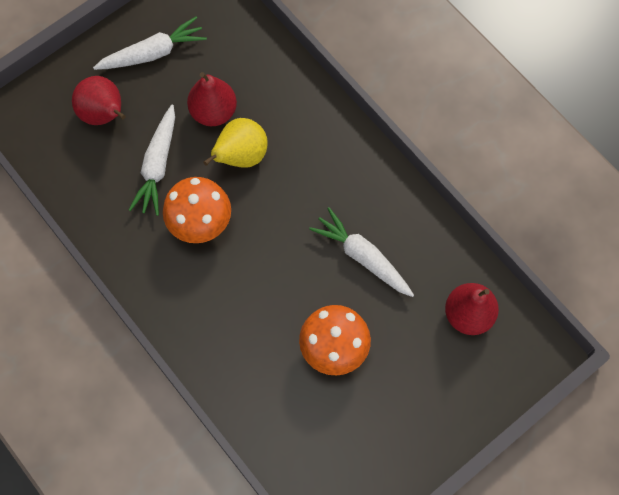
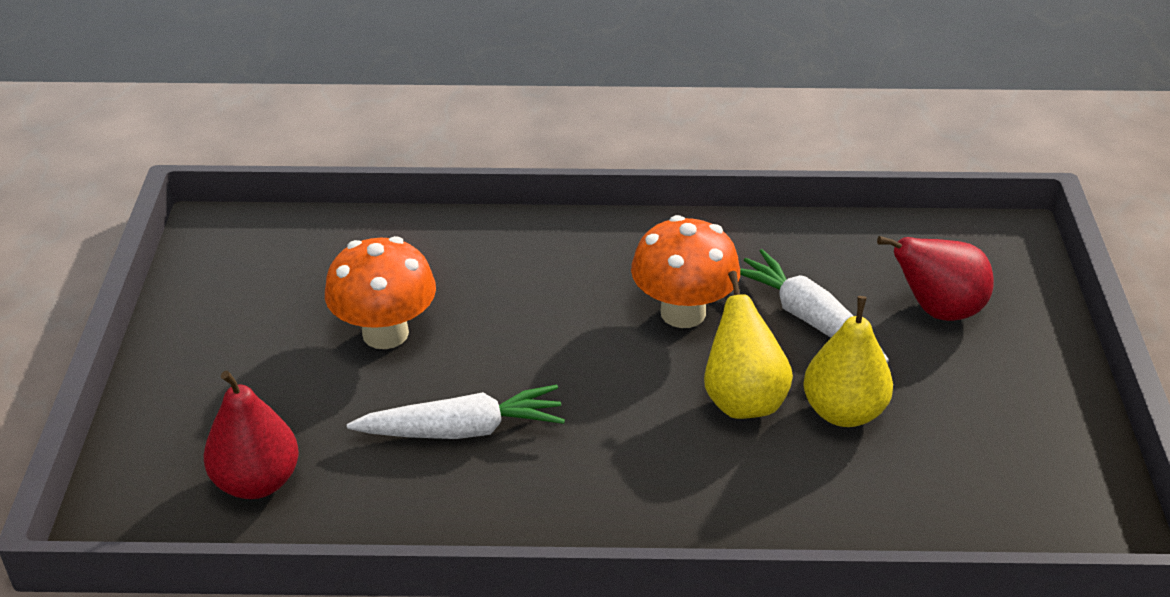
camera: 130 degrees right, 30 degrees down
white carrot [93,17,207,70] -> none
red pear [187,72,237,126] -> yellow pear [803,296,893,427]

